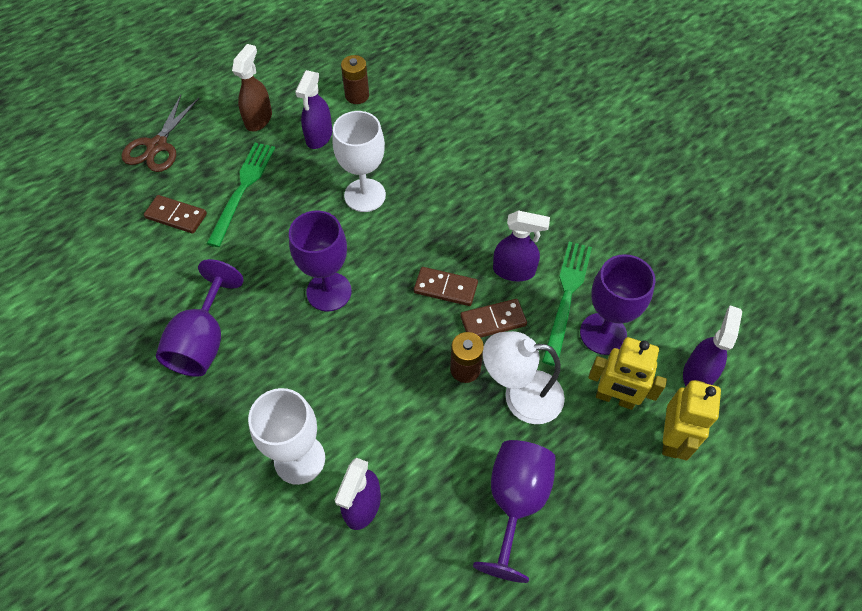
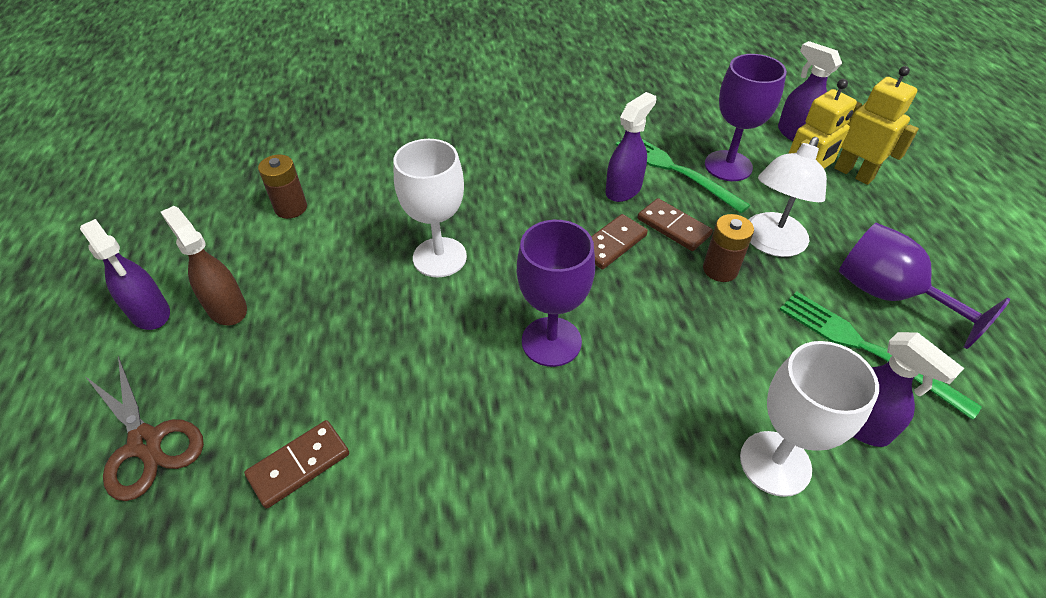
camera: 60 degrees left, 10 degrees down
purple goblet [156,259,243,377] -> none
green fork [206,143,275,247] -> green fork moved to [780,291,982,420]
purple spray bottle [295,70,332,149] -> purple spray bottle moved to [80,219,170,330]
brown domino [460,299,527,338] -> brown domino turned 60 degrees counterclockwise [638,198,713,251]

